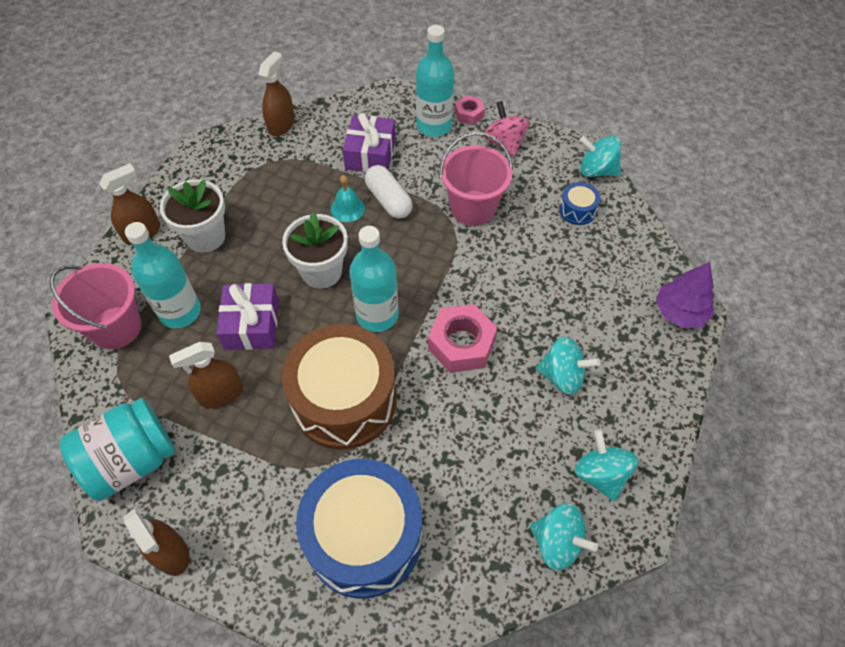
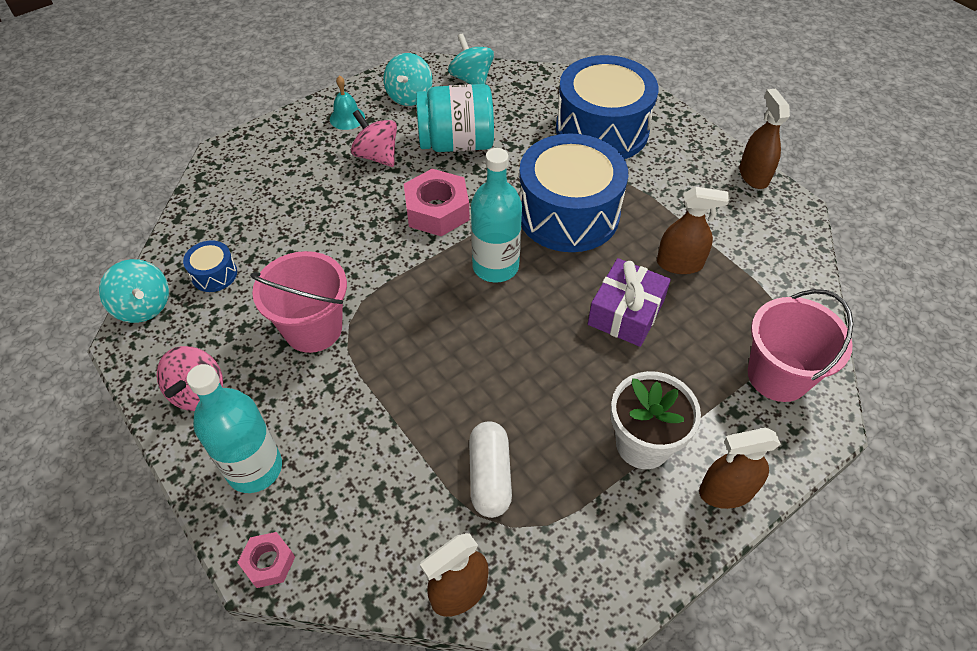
camera: 150 degrees left, 5 degrees down
turquoise jar [59,398,175,501] -> turquoise jar moved to [416,84,494,152]
turquoise bottle [125,222,201,328] -> none
white flower pot [282,212,348,289] -> none
brown drum [282,324,397,450] -> blue drum [519,134,628,252]
turquoise bell [331,175,365,222] -> turquoise bell moved to [330,75,365,130]
purple gift [342,113,396,172] -> none
white capsule [365,165,413,219] -> white capsule moved to [469,422,512,518]
pink nut [455,95,485,125] -> pink nut moved to [237,532,295,588]
turquoise spinning top [536,336,600,395] -> pink spinning top [351,110,397,167]
purple tree [656,262,714,328] -> none

